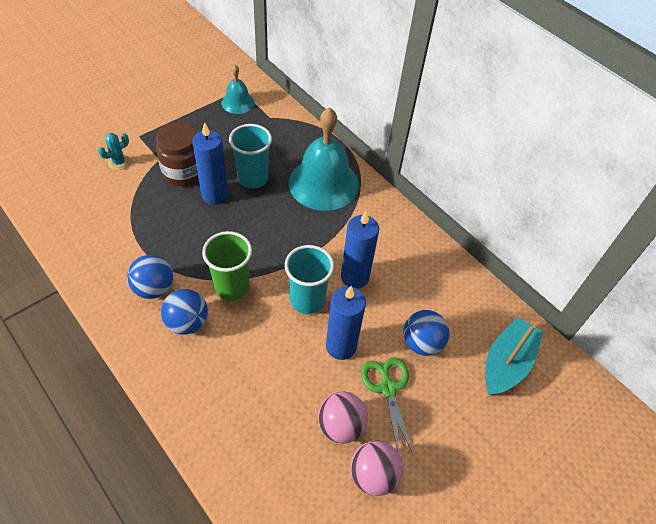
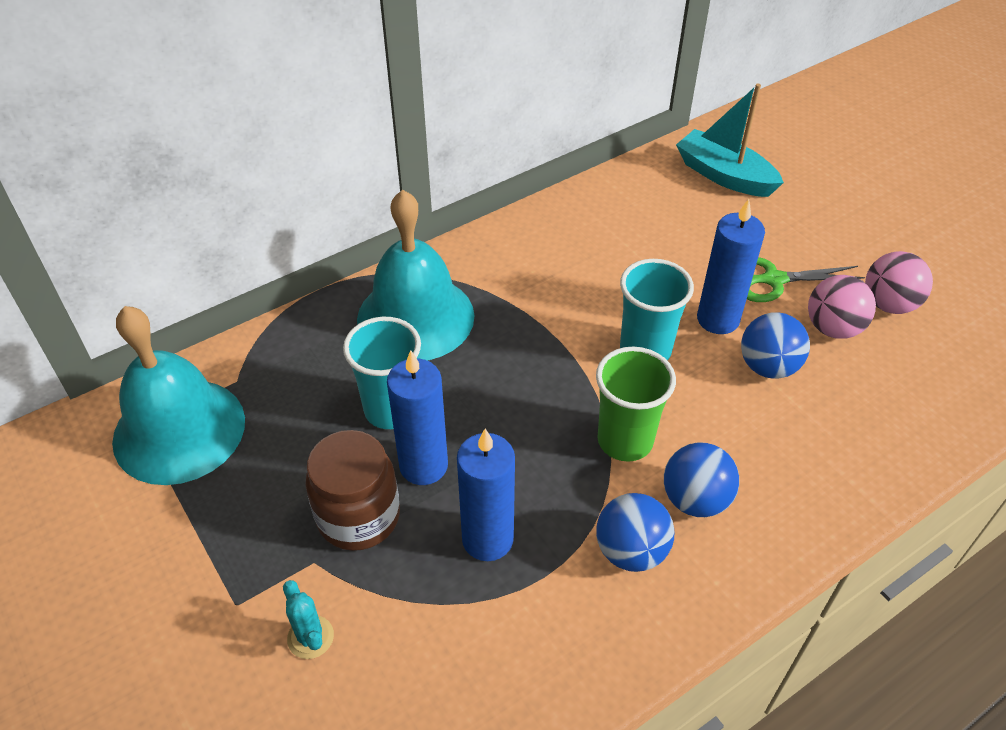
camera: 80 degrees left, 5 degrees down
turquoise bell [221,65,255,114] -> turquoise bell [112,306,245,485], size x1.93
blue candle [341,211,379,289] -> blue candle moved to [457,429,515,561]
blue ball [403,310,449,356] -> blue ball moved to [741,312,810,379]

